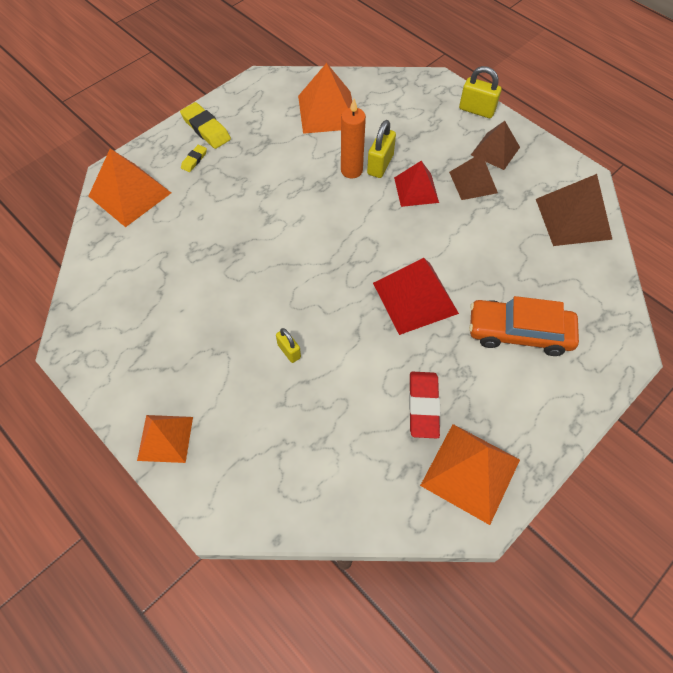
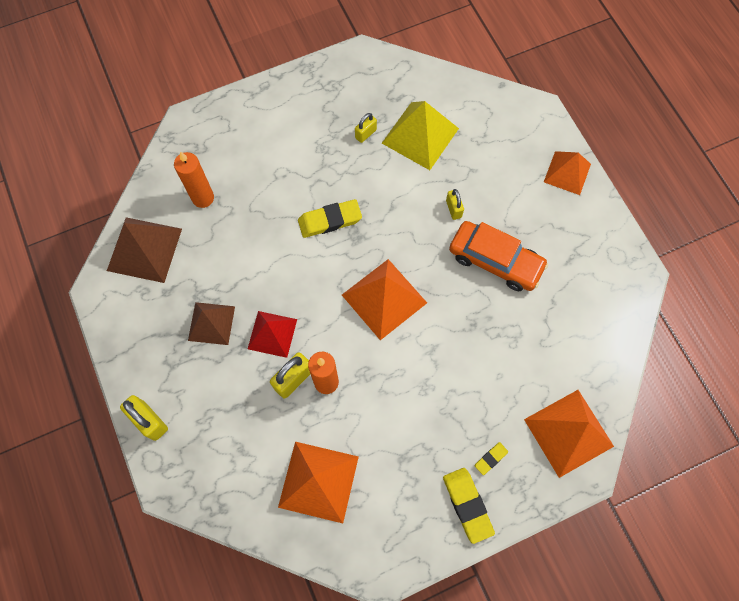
camera: 160 degrees left, 10 degrees up
red pyramid [373,258,459,335] -> yellow eraser [298,199,362,238]
red eraser [409,372,440,439] -> yellow padlock [355,113,377,143]
orange pyramid [420,424,520,525] -> orange pyramid moved to [342,259,427,340]
orange car [469,296,579,356] -> orange car moved to [449,221,548,291]
brown pyramid [471,121,520,170] -> none
none -> orange candle [174,152,214,208]
none -> yellow pyramid [382,101,459,170]

